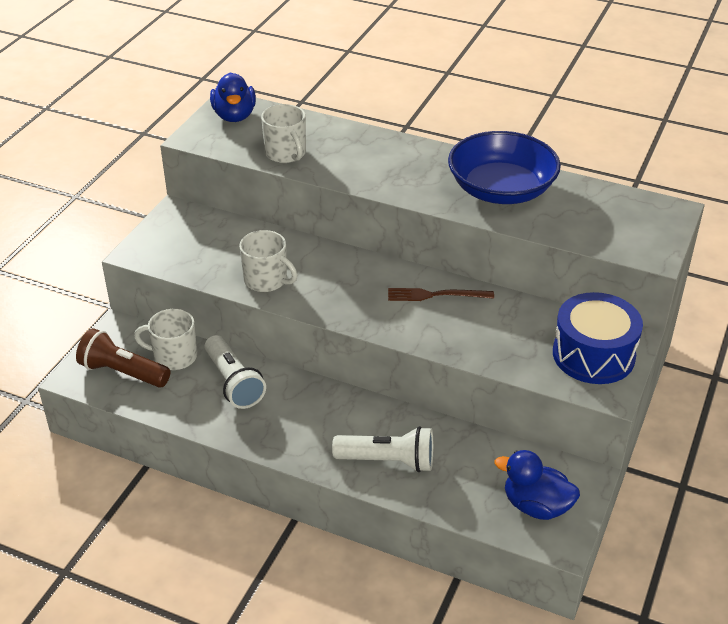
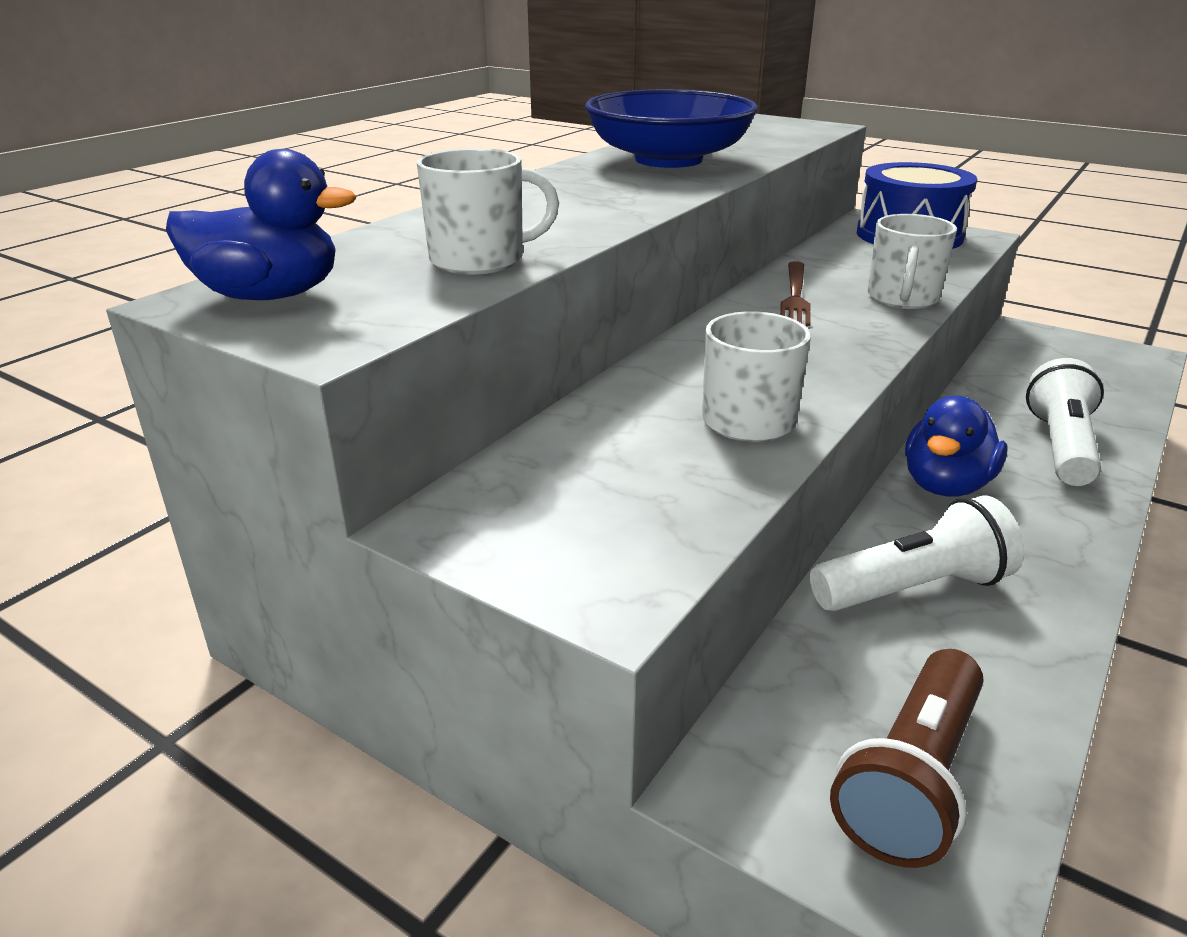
camera: 80 degrees left, 10 degrees down
white mug [134,309,197,370] -> white mug moved to [867,214,957,309]
blue duck [495,450,580,520] -> blue duck moved to [905,396,1008,496]

